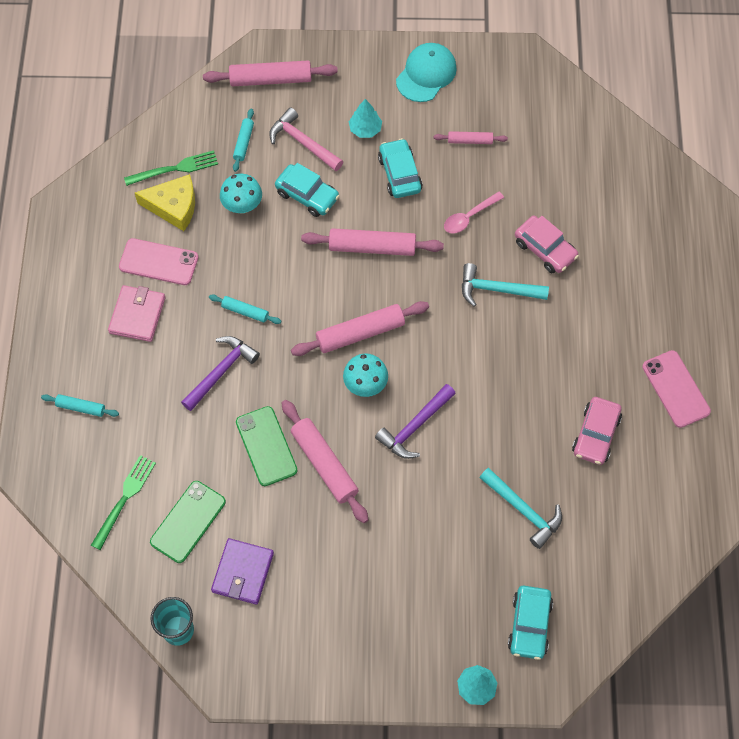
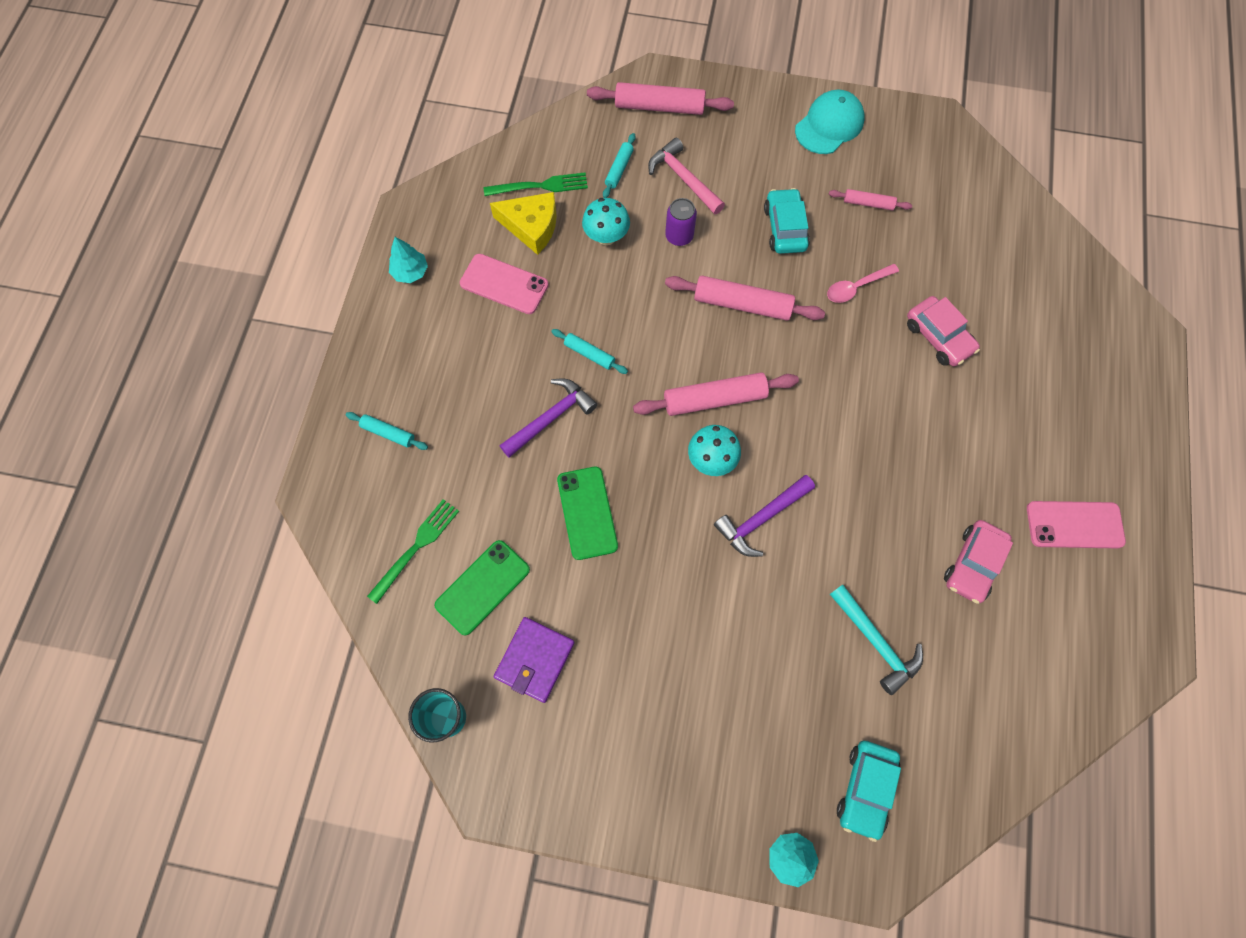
camera: 10 degrees right, 5 degrees up
pink wallet [108,285,166,342] -> none
turquoise car [275,163,340,217] -> purple can [665,198,697,246]
pink rolling pin [282,400,369,523] -> none
turquoise tree [349,99,382,138] -> turquoise tree moved to [389,237,428,283]
turquoise hammer [462,263,549,307] -> none
pink phone [642,350,711,428] -> pink phone turned 75 degrees counterclockwise [1027,501,1126,548]

